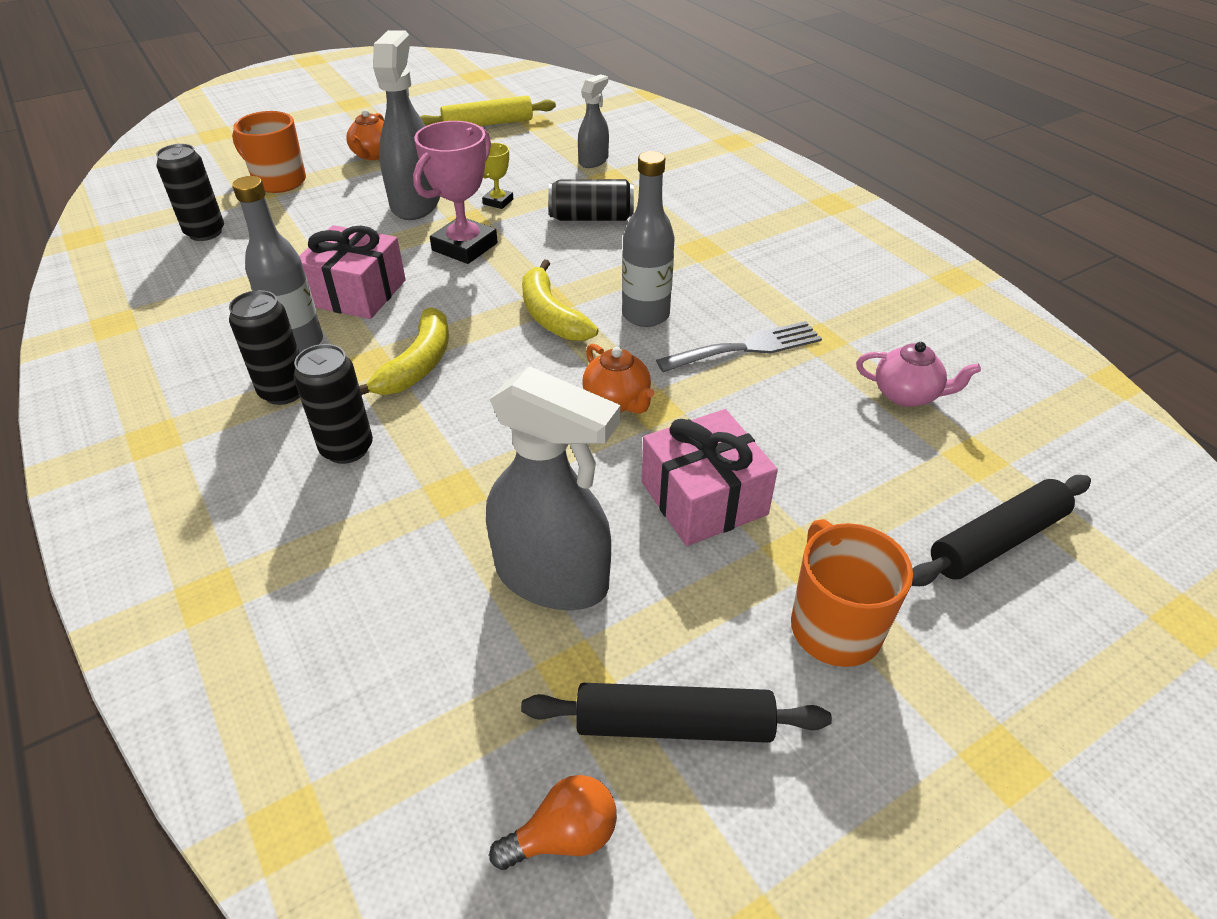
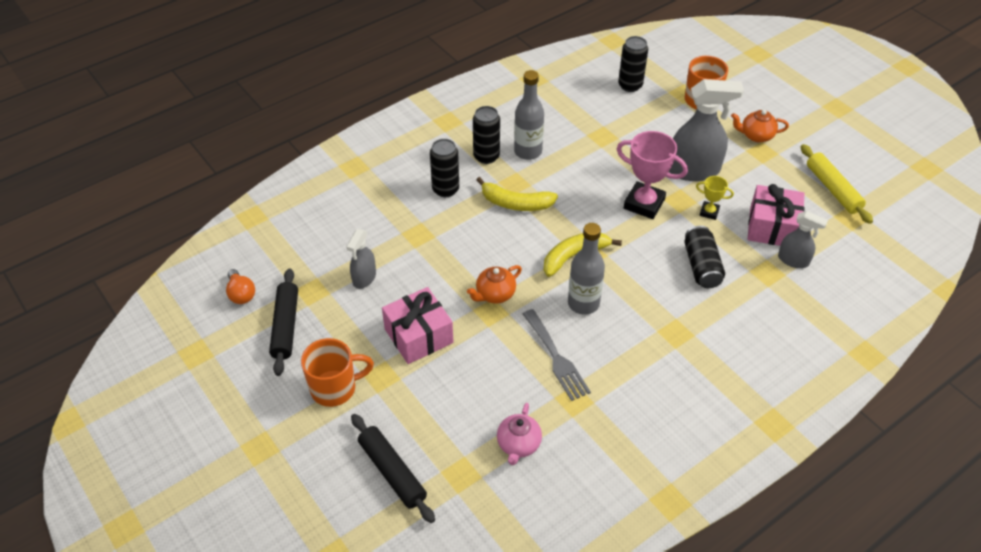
camera: 85 degrees right, 5 degrees up
pink gift [299,225,406,319] -> pink gift moved to [747,184,805,246]
grey spray bottle [486,366,621,610] -> grey spray bottle [346,229,376,289], size x0.55

